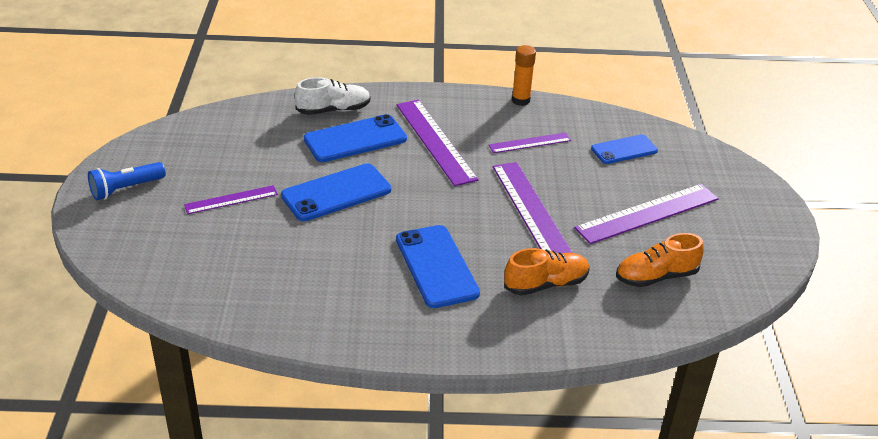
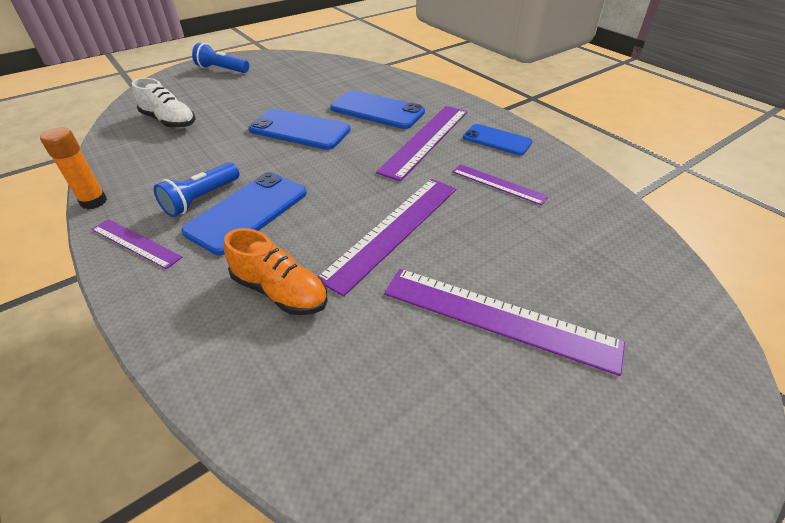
camera: 55 degrees right, 5 degrees up
purple ruler [184,185,278,214] -> purple ruler moved to [92,219,182,269]
white shoe [295,77,370,115] -> white shoe moved to [132,78,195,128]
orange glue stick [512,45,536,106] -> orange glue stick moved to [40,127,107,209]
blue phone [591,134,658,164] -> blue phone moved to [463,124,533,155]
orange shoe [616,233,704,287] -> none
none -> blue flashlight [154,162,240,217]

